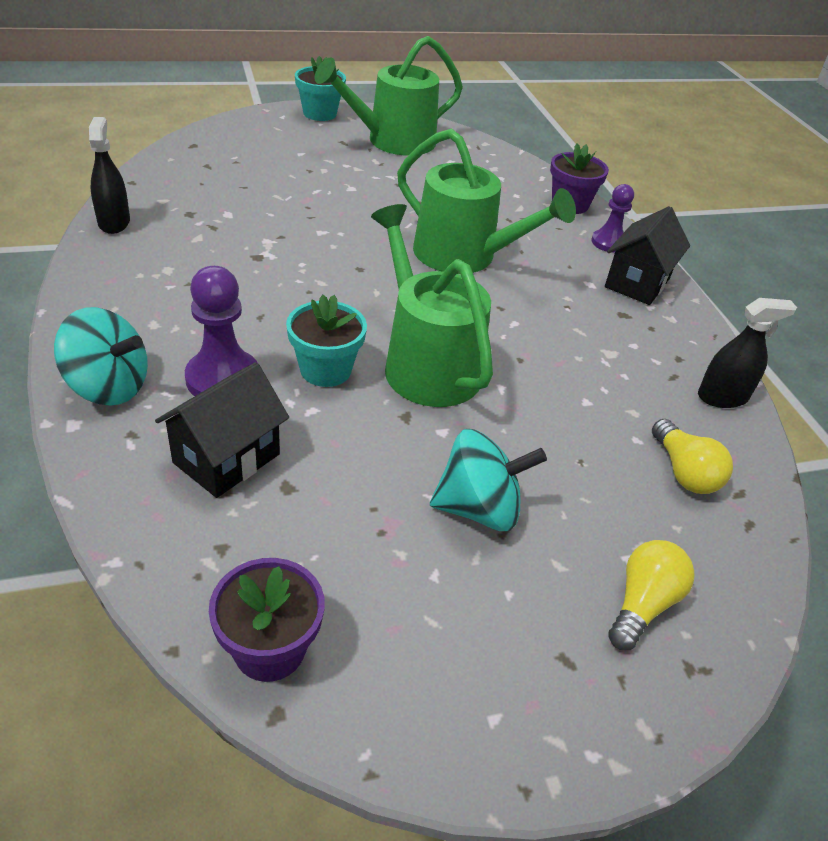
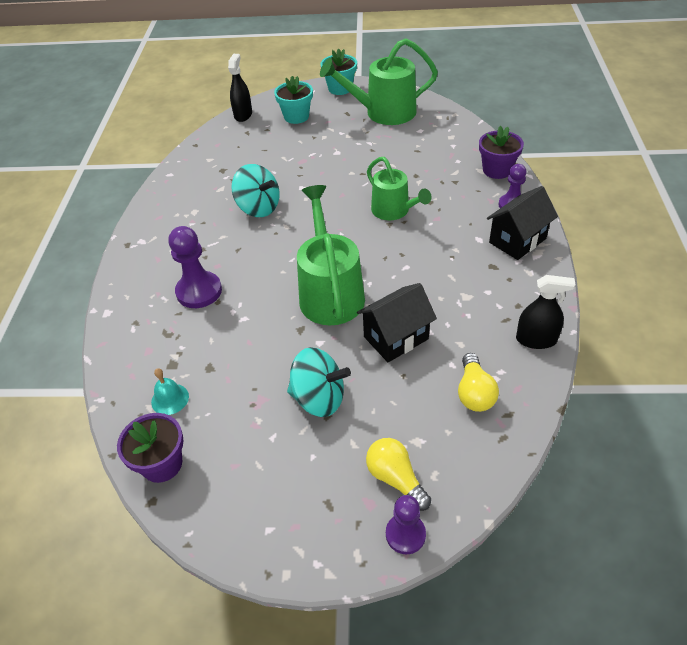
camera: 25 degrees right, 5 degrees up
turquoise spinning top [54,307,148,406] -> turquoise spinning top moved to [231,164,280,217]
black spray bottle [89,117,130,234] -> black spray bottle moved to [228,54,252,122]
black house [155,362,289,498] -> black house moved to [357,283,437,362]
turquoise flower pot [286,295,367,387] -> turquoise flower pot moved to [274,76,313,124]
green watering can [397,128,576,274] -> green watering can [367,157,432,220], size x0.65
yellow light bulb [608,540,695,650] -> yellow light bulb turned 90 degrees counterclockwise [366,438,431,511]
none -> turquoise bell [151,368,189,415]
none -> purple pawn [386,495,426,554]

